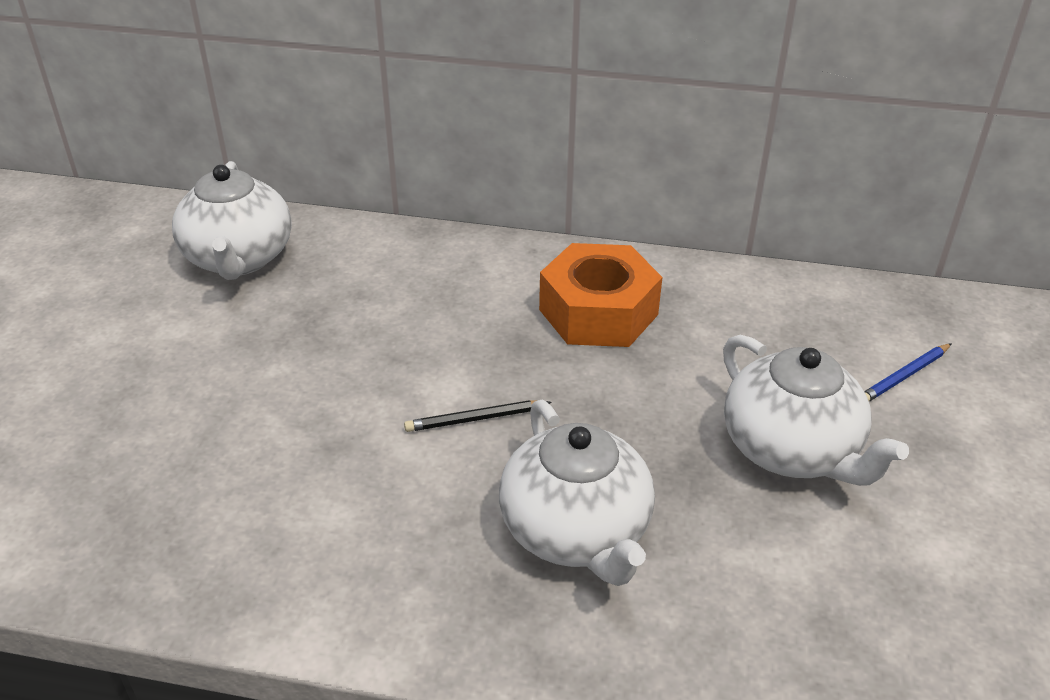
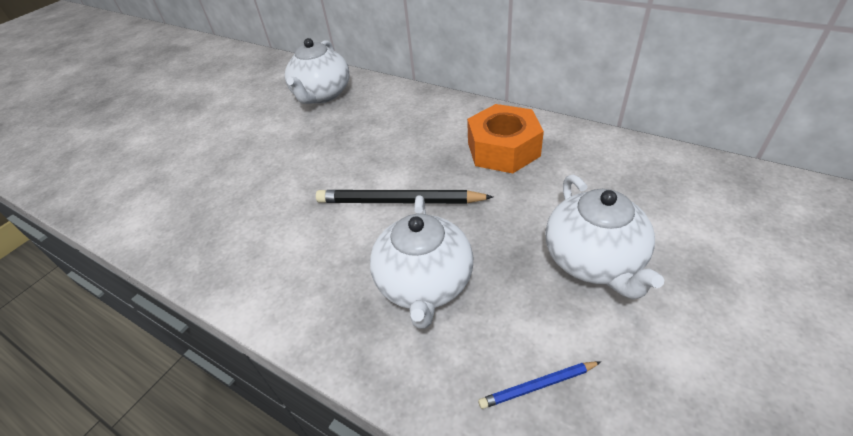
camera: 25 degrees right, 5 degrees up
black pencil [404,400,552,432] -> black pencil [316,190,493,204], size x1.93
blue pencil [864,343,952,401] -> blue pencil moved to [478,361,601,409]

